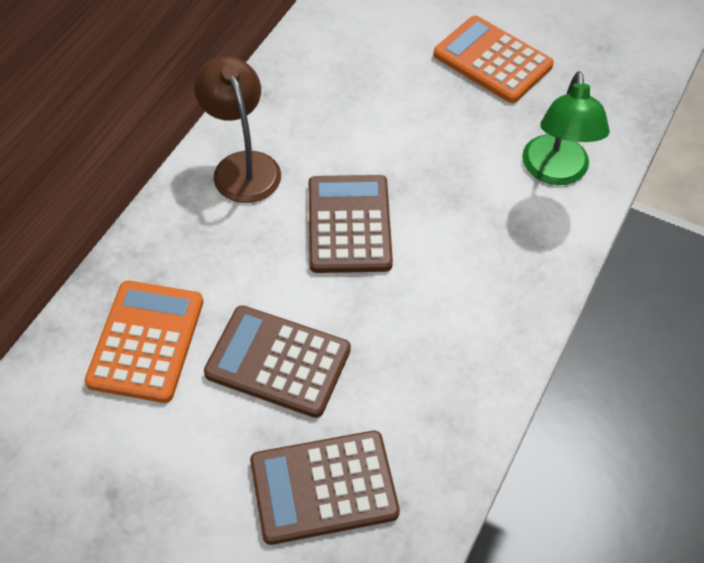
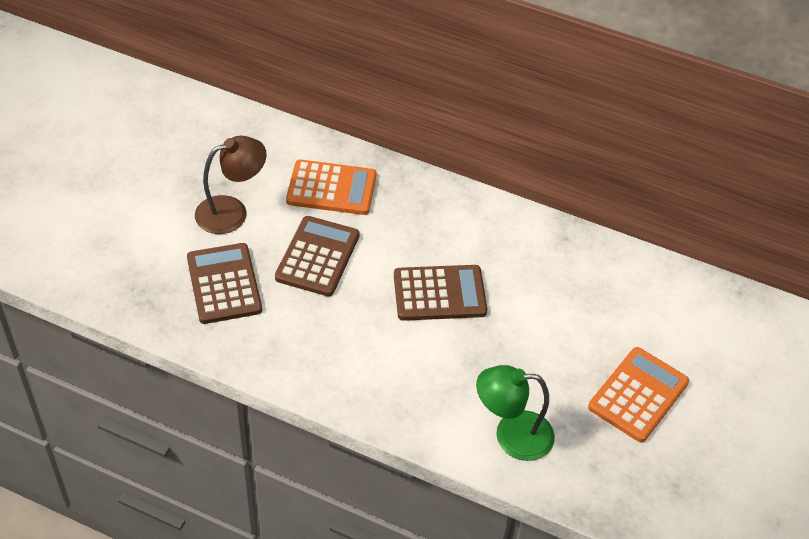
camera: 85 degrees right, 5 degrees down
brown lamp [194,56,281,203] -> brown lamp moved to [195,136,267,234]

